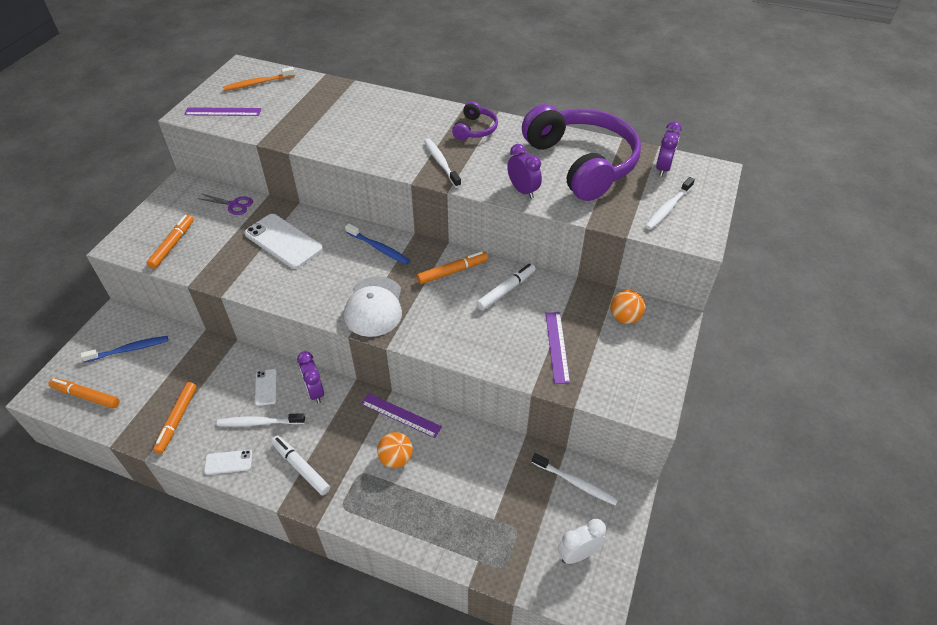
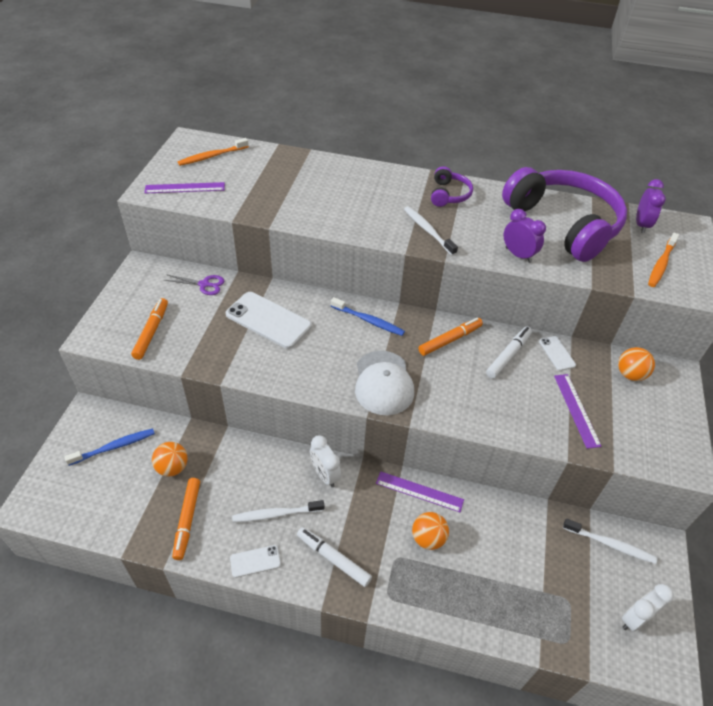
camera: 10 degrees left, 0 degrees up
orange marker [49,378,120,408] -> none
white phone [255,369,277,406] -> white phone moved to [539,336,576,371]
purple clock [297,351,324,404] -> white clock [310,435,341,487]
white toothbrush [645,177,695,230] -> orange toothbrush [648,233,679,287]
none -> orange ball [152,442,188,477]

